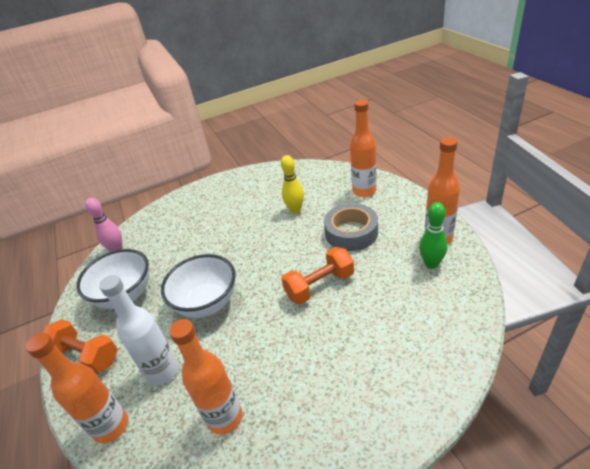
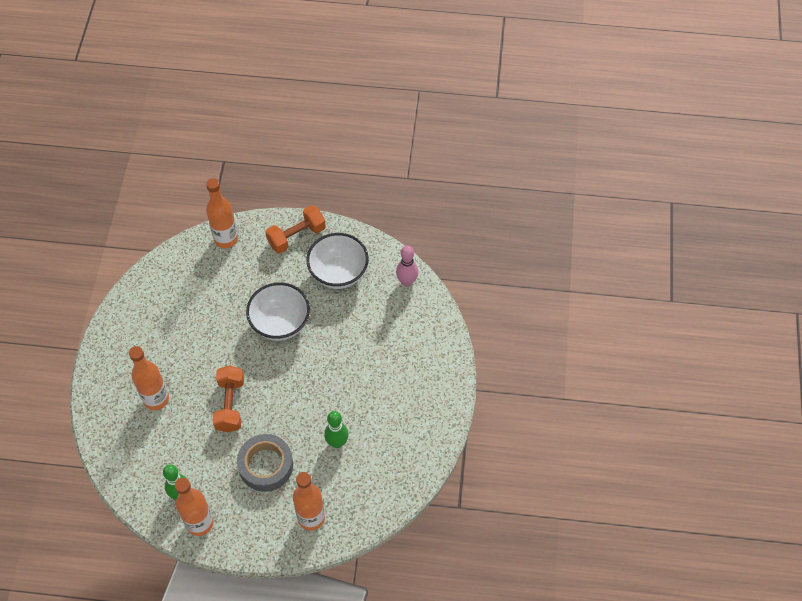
camera: 115 degrees right, 20 degrees up
white bottle [99,275,178,385] -> none
orange bottle [169,319,242,435] -> orange bottle moved to [129,346,169,410]
yellow bowling pin [281,155,304,214] -> green bowling pin [324,411,349,448]

